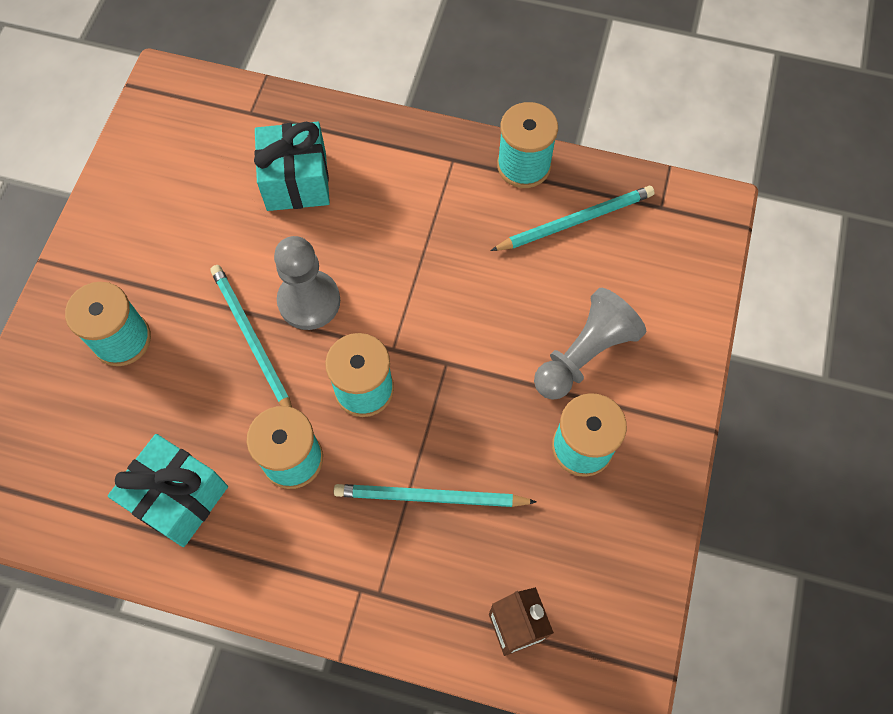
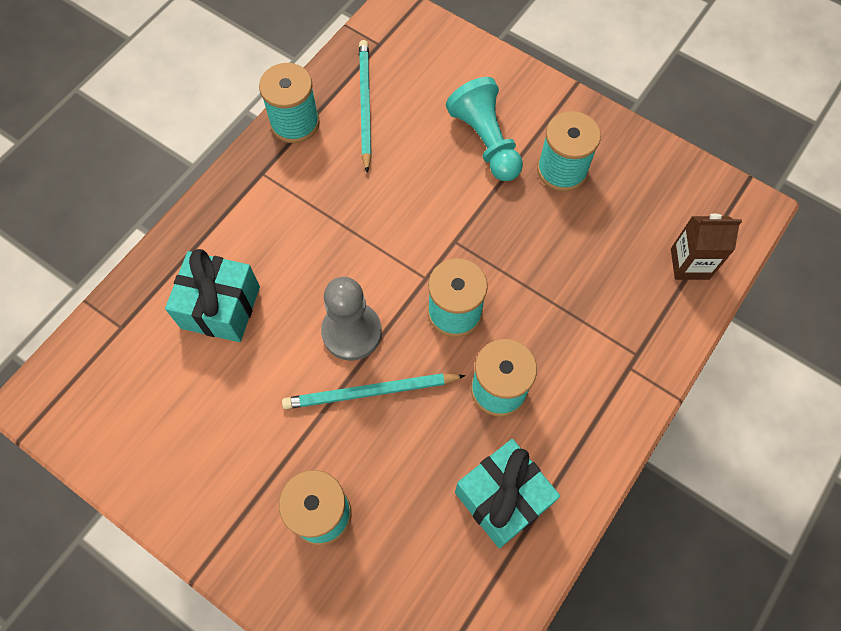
camera: 70 degrees left, 0 degrees up
turquoise pencil [334,484,537,507] -> none
grey pawn [534,288,646,400] -> turquoise pawn [446,77,523,181]

